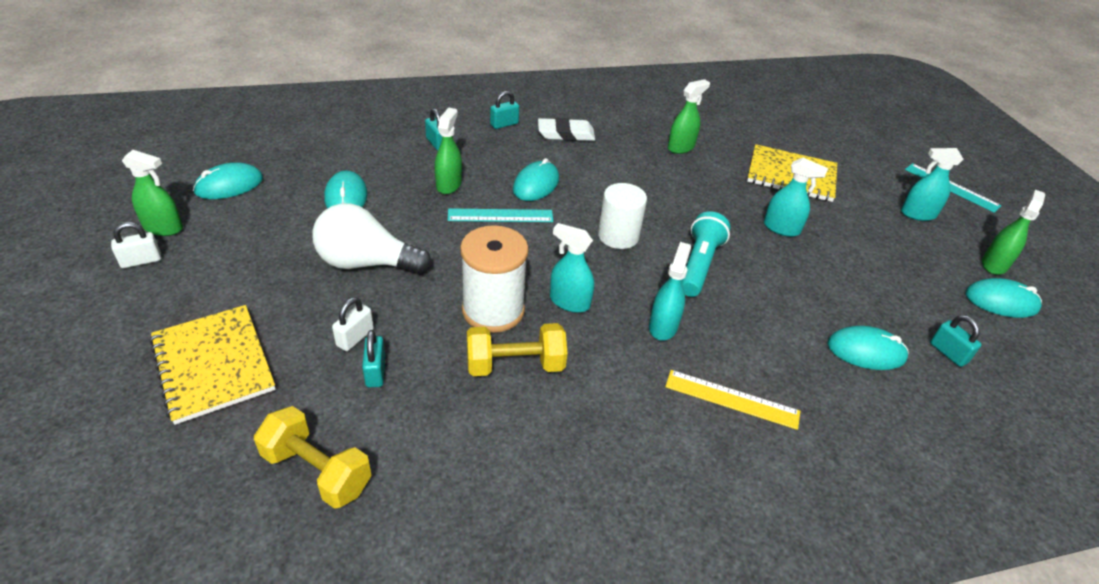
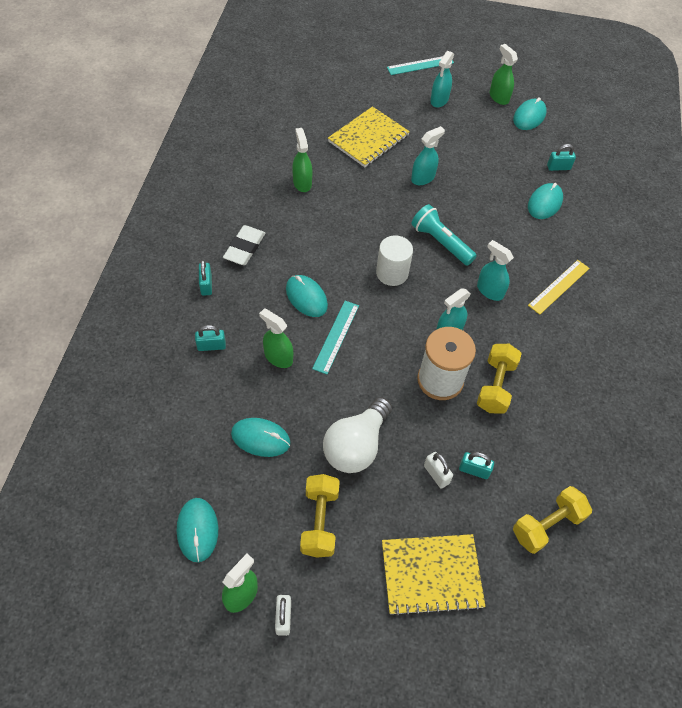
camera: 65 degrees left, 15 degrees up
none -> yellow dumbbell [300,474,340,558]

